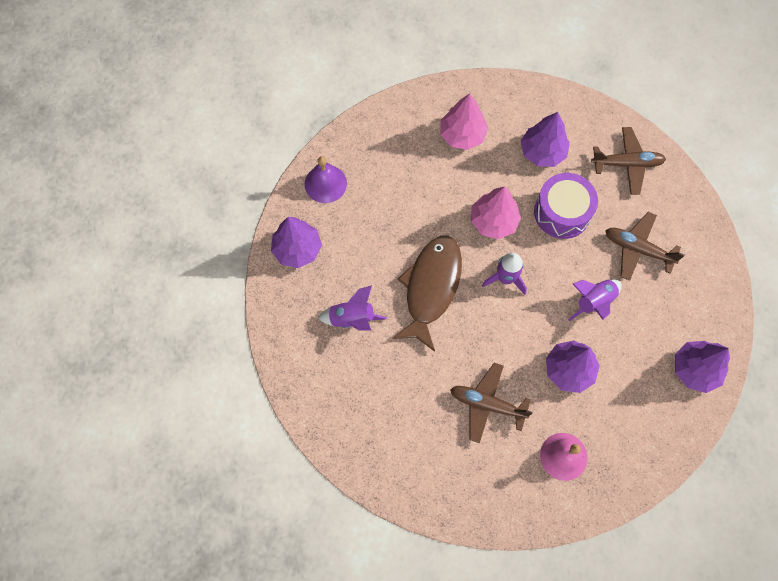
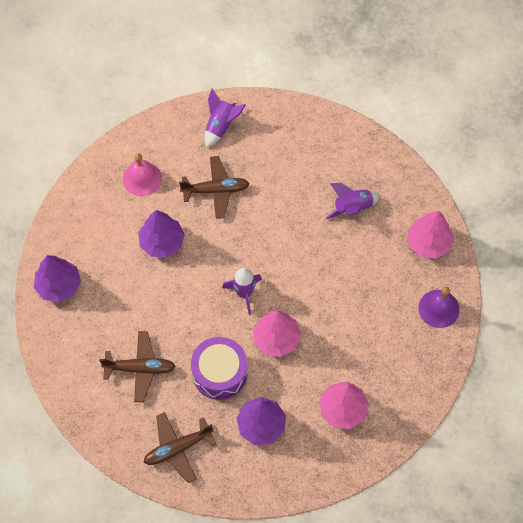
camera: 155 degrees right, 5 degrees down
purple tree [271,217,322,268] -> pink tree [407,210,454,259]
brown fish [392,236,462,352] -> none
purple rocket [568,279,622,321] -> purple rocket moved to [205,89,246,148]

